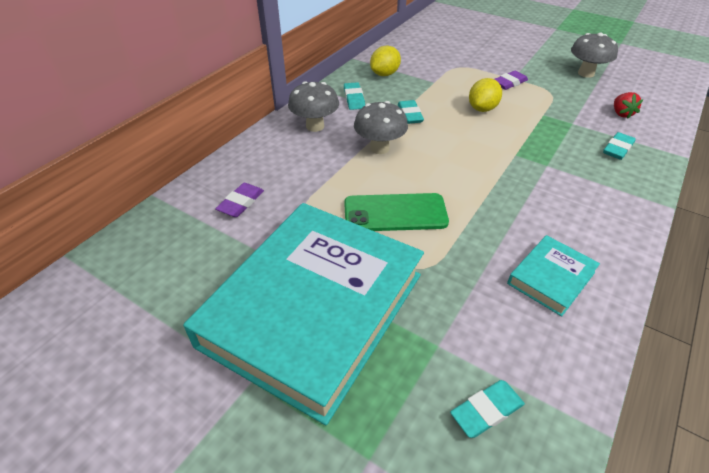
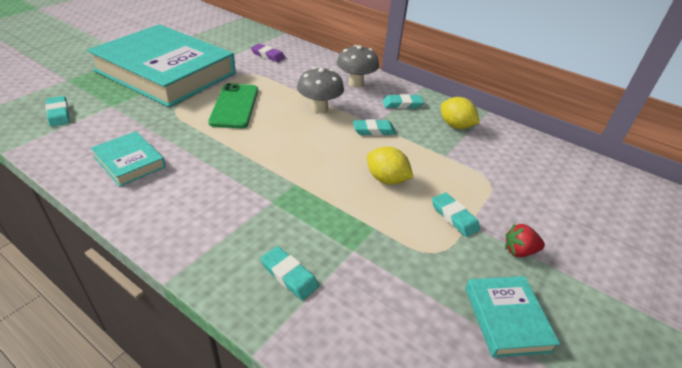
camera: 90 degrees right, 5 degrees down
purple eraser [494,71,528,90] -> turquoise eraser [432,192,480,237]
grey mushroom [571,33,618,78] -> turquoise book [465,276,560,358]
red strawberry [614,92,643,119] -> red strawberry moved to [505,223,545,257]

